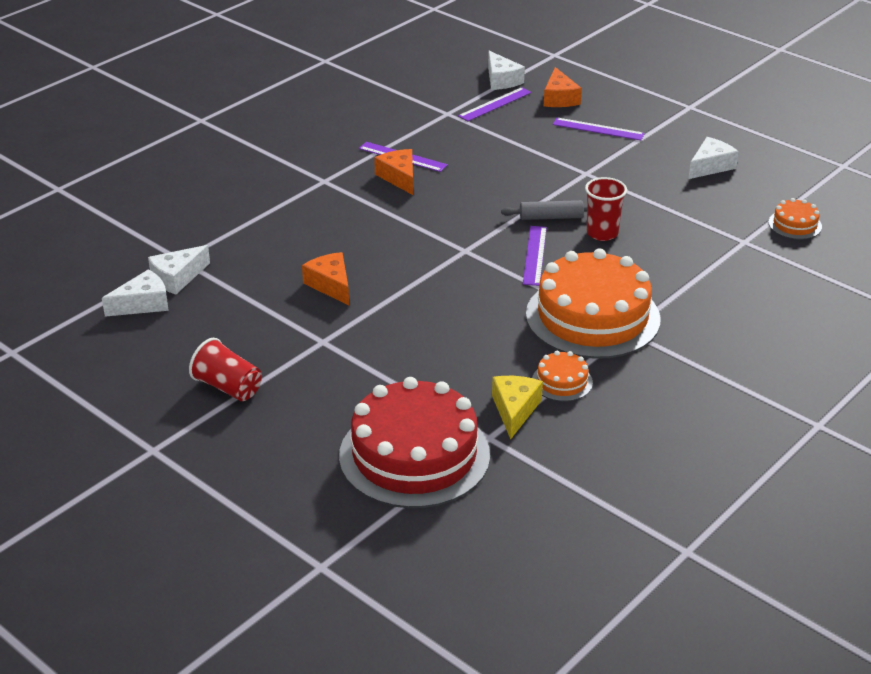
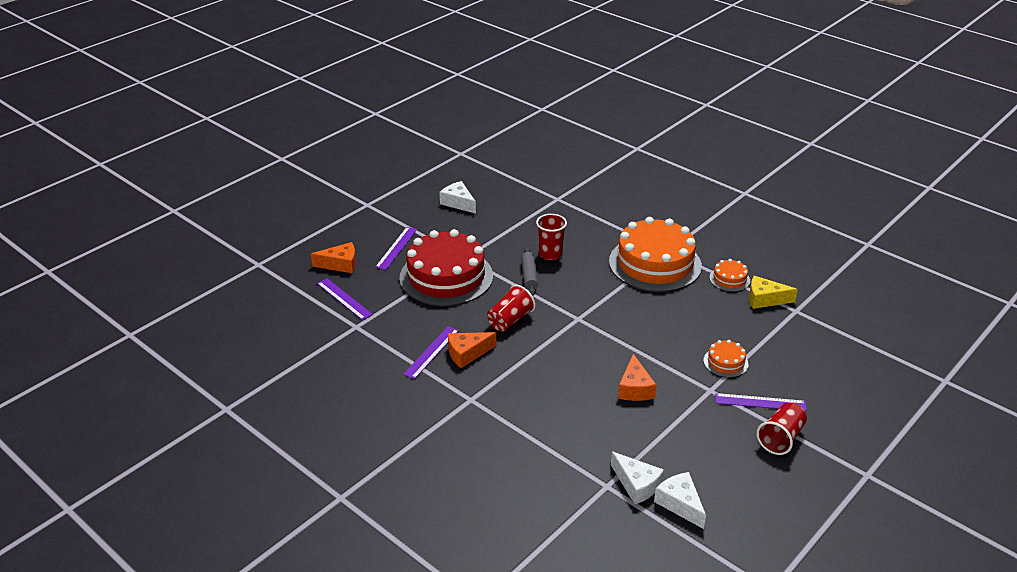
camera: 90 degrees left, 0 degrees up
orange cheese [302,252,349,305] -> orange cheese turned 60 degrees counterclockwise [618,354,657,401]
red cake [339,377,490,508] -> red cake moved to [399,229,493,306]
white cheese [488,51,525,90] -> none
purple ruler [523,226,547,286] -> purple ruler moved to [715,393,807,411]
orange cake [768,198,822,239] -> orange cake moved to [703,340,748,378]
none -> red cup [487,285,536,331]

